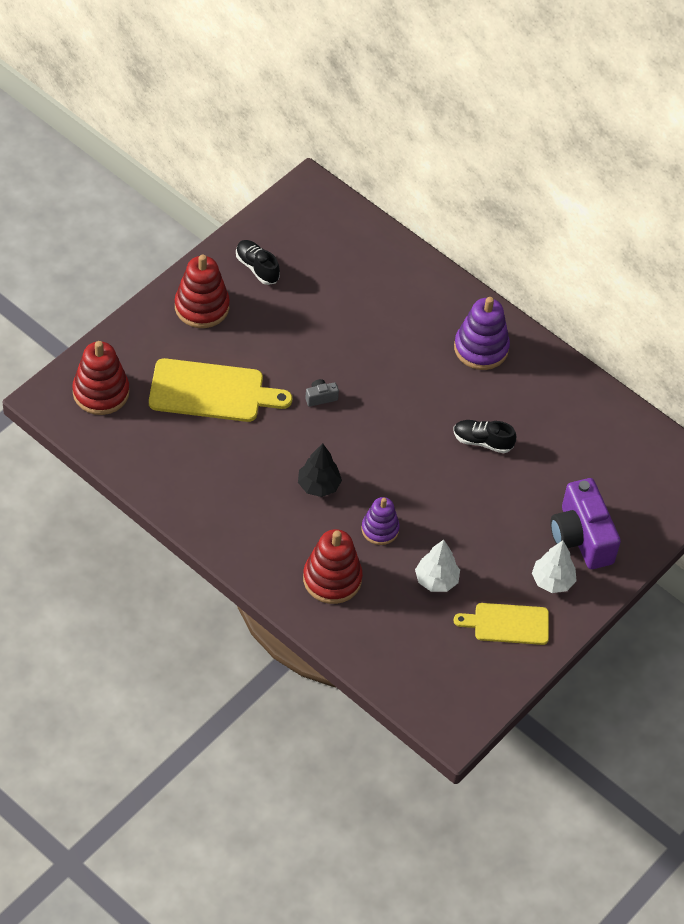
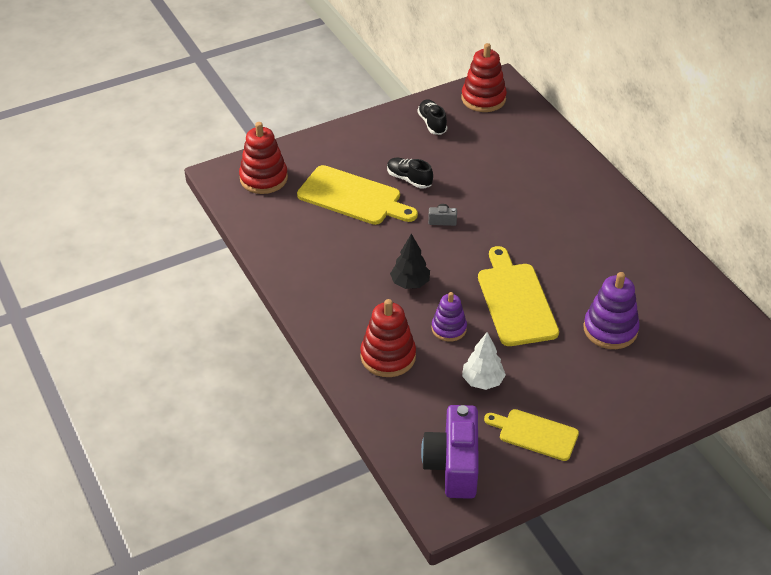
camera: 25 degrees right, 10 degrees down
red stacking toy [175,254,230,328] -> red stacking toy moved to [462,43,507,112]
black shoe [453,420,516,453] -> black shoe moved to [387,158,433,189]
purple stacking toy [454,297,510,370] -> purple stacking toy moved to [584,272,640,349]
white tree [532,541,577,593] -> none
purple camera [551,478,621,569] -> purple camera moved to [421,405,479,499]
none -> yellow cutting board [478,246,559,346]

